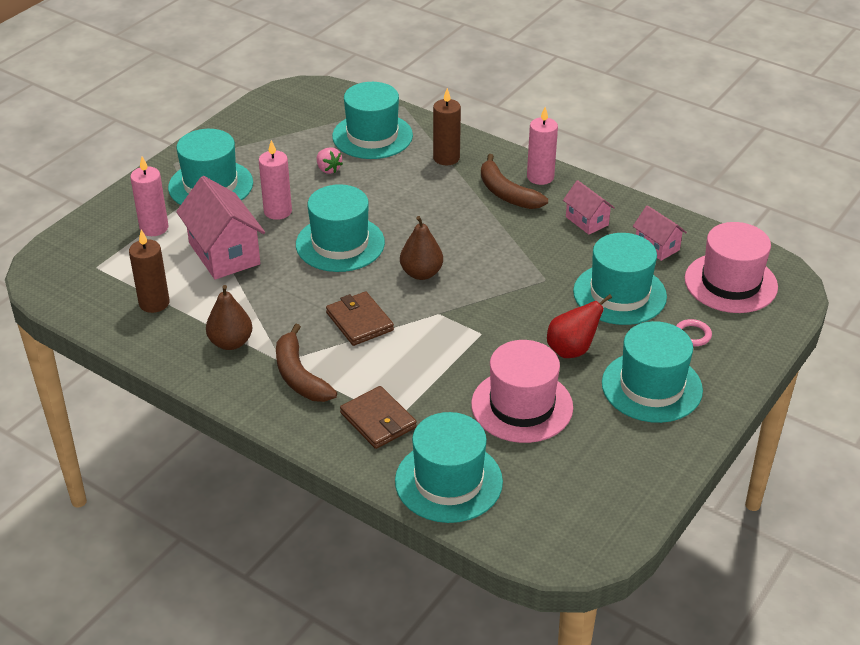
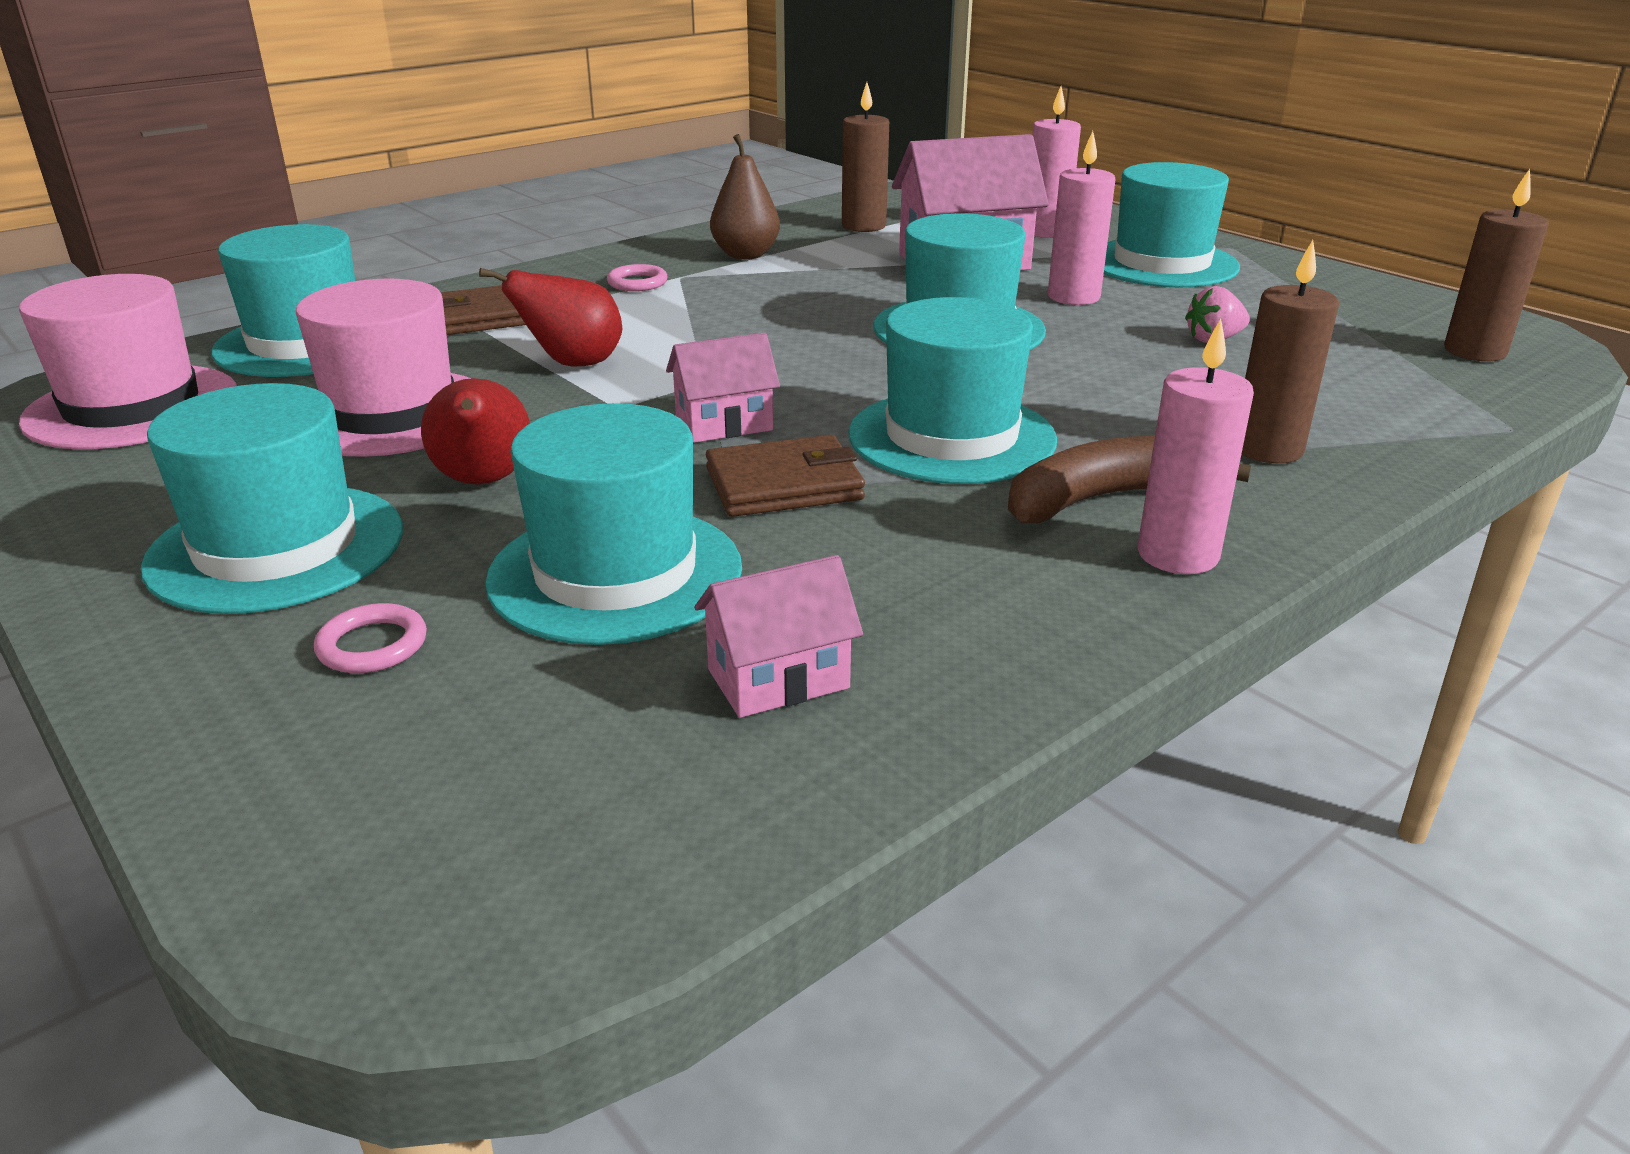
camera: 105 degrees right, 10 degrees down
brown banana [276,324,337,402] -> pink ring [607,264,668,291]
brown wallet [326,291,394,346] -> brown wallet moved to [706,435,865,517]
turquoise hat [332,82,413,159] -> turquoise hat moved to [848,297,1057,484]
brown pear [400,216,443,280] -> none
pink house [563,180,615,235] -> pink house moved to [666,333,780,443]
pink hat [685,222,778,313] -> pink hat moved to [19,274,237,449]
none -> red pear [479,268,622,366]
none -> brown candle [1444,169,1549,361]

